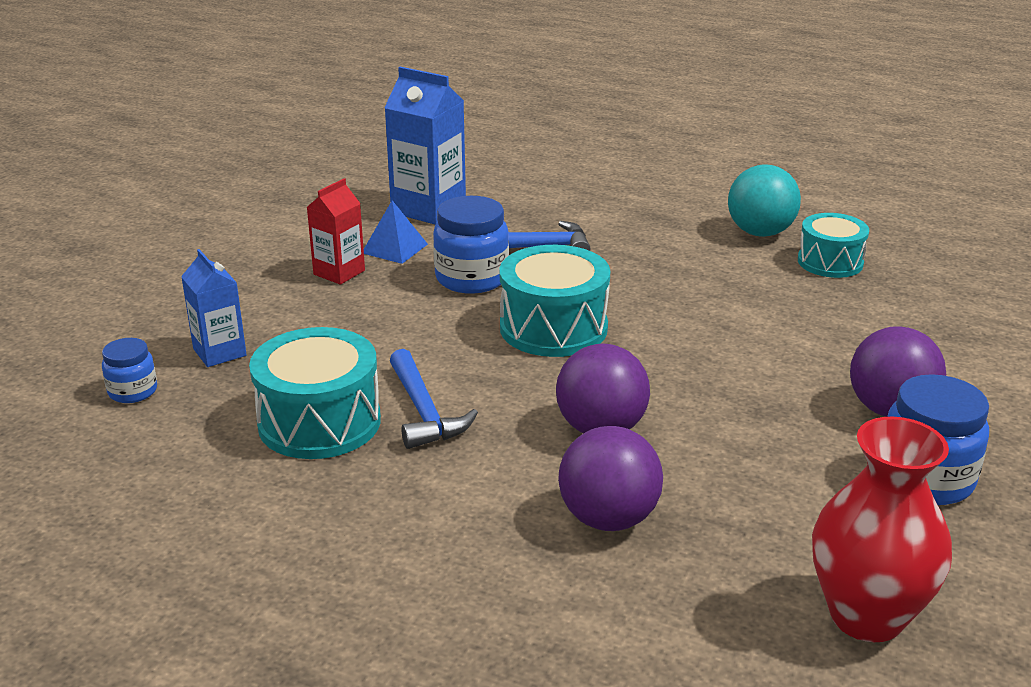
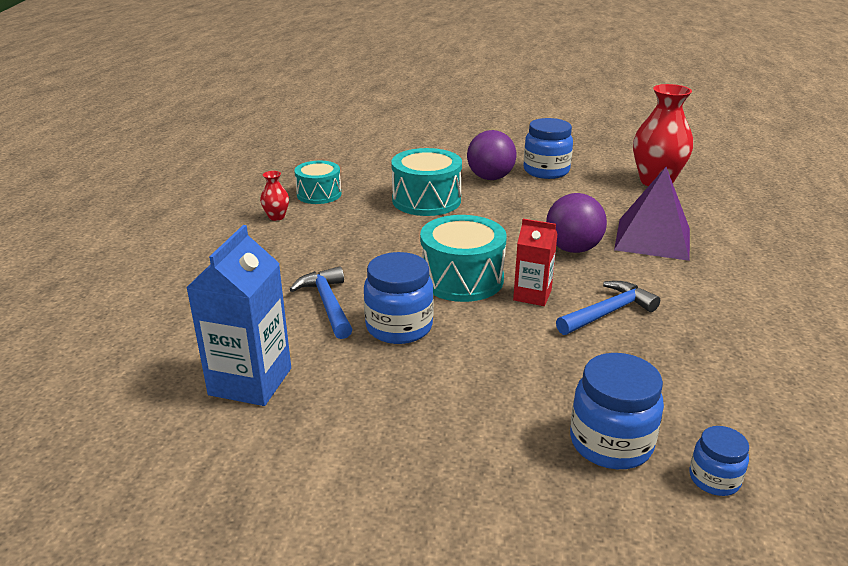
camera: 105 degrees left, 0 degrees up
blue carton [181,249,247,367] -> blue jar [570,353,664,469]
turquoise drum [249,327,381,459] -> turquoise drum moved to [391,148,462,216]
red carton [307,178,365,285] -> red carton moved to [513,219,558,306]
blue pyramid [364,200,428,264] -> none
purple ball [558,426,663,531] -> purple pyramid [614,167,690,261]
turquoise ball [728,164,801,237] -> red vase [260,171,289,221]

